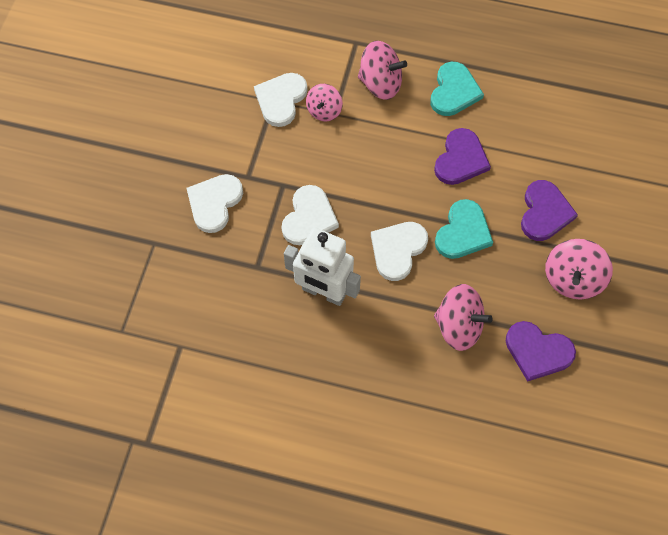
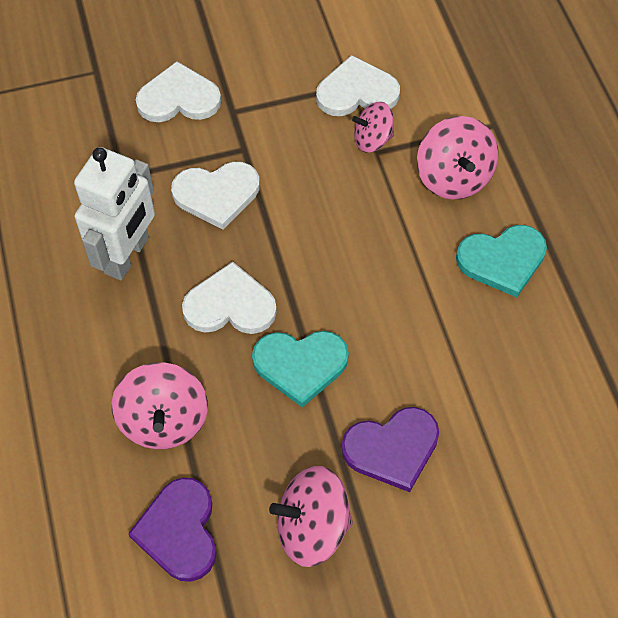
camera: 60 degrees right, 5 degrees down
white robot [284,227,361,306] -> white robot turned 150 degrees counterclockwise [74,147,155,280]
purple heart [434,128,491,185] -> none

